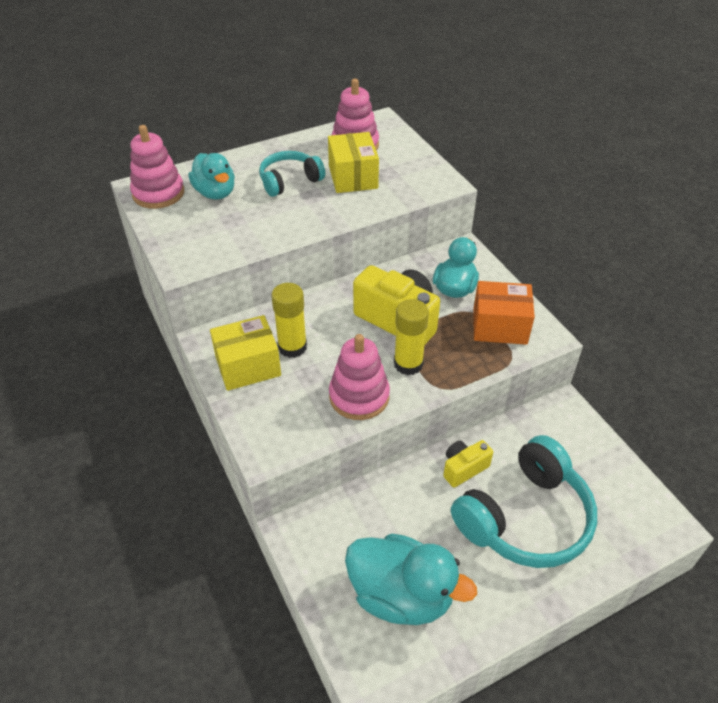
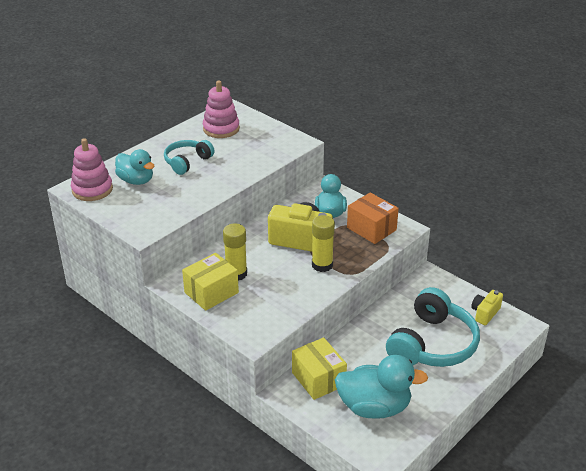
camera: 20 degrees left, 10 degrees down
yellow box [328,132,379,193] -> yellow box moved to [292,338,347,400]
pink stacking toy [329,334,390,420] -> none
yellow camera [443,440,493,488] -> yellow camera moved to [471,290,503,325]
orange box [473,281,535,345] -> orange box turned 60 degrees clockwise [347,192,399,244]

